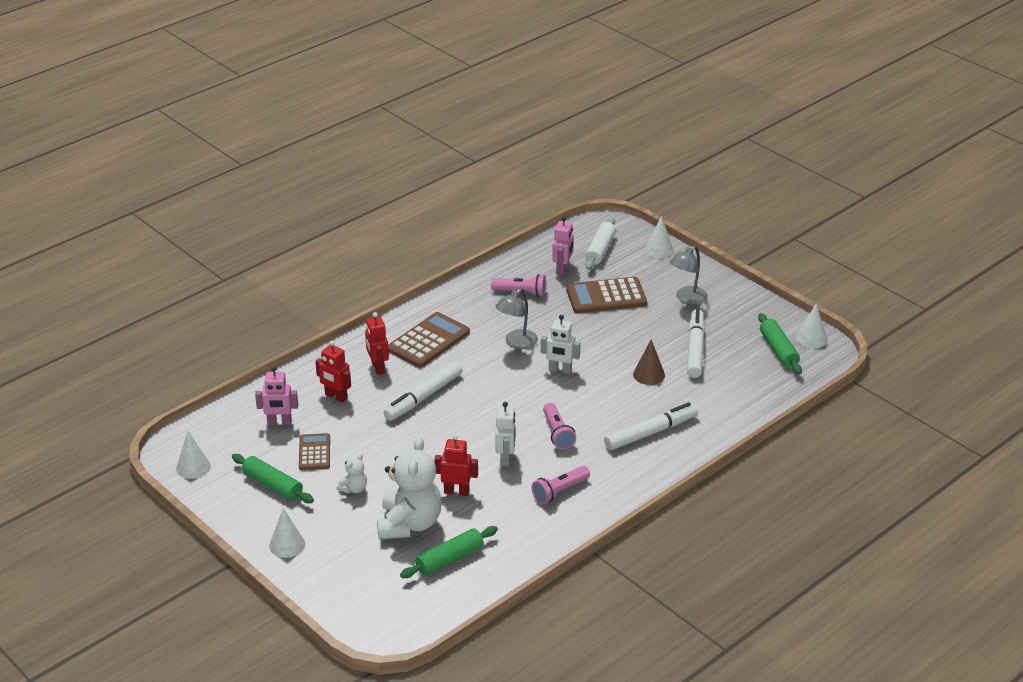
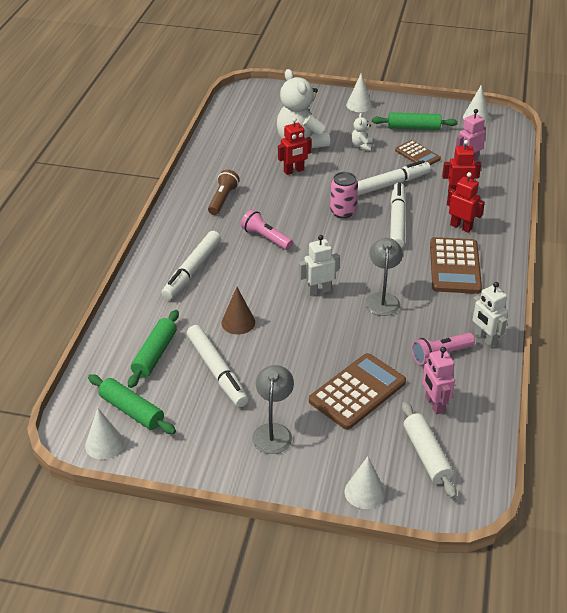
camera: 145 degrees right, 5 degrees up
green rolling pin [400,526,498,578] -> green rolling pin moved to [128,310,179,388]
white robot [495,402,516,466] -> white robot moved to [471,282,508,347]
pink flashlight [532,466,590,504] -> brown flashlight [208,169,240,215]
none -> pink can [330,172,358,218]
none -> white marker [357,160,431,196]

